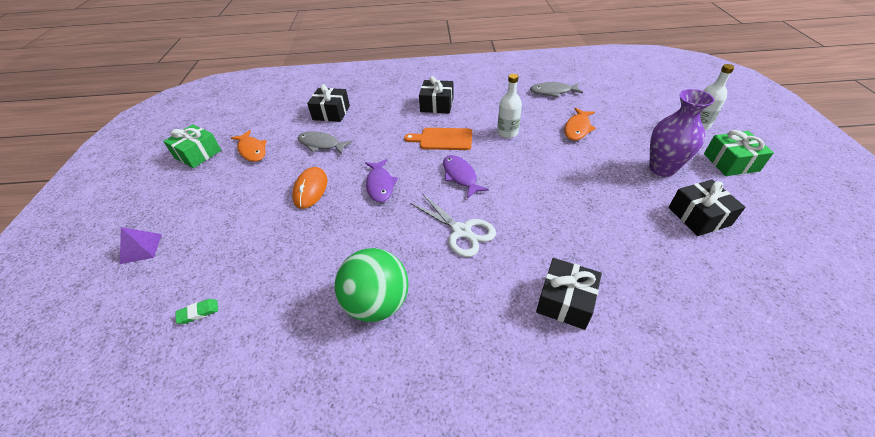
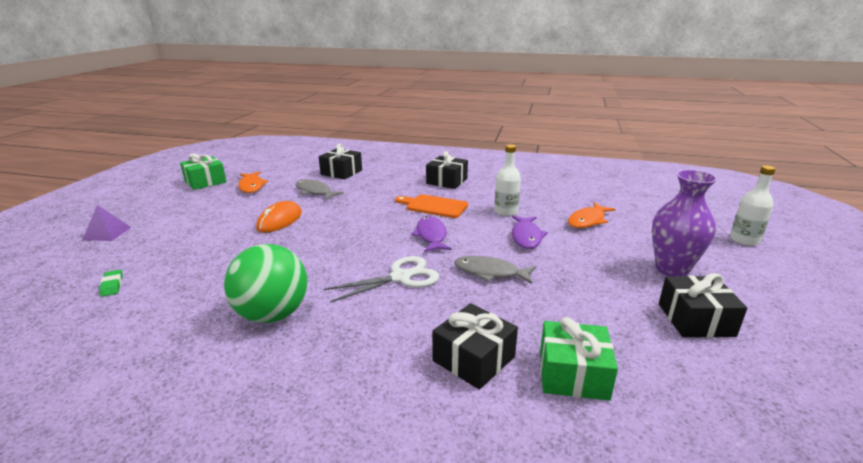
camera: 15 degrees right, 20 degrees down
green eraser [176,299,218,324] -> green eraser turned 75 degrees clockwise [99,270,123,297]
purple fish [365,159,398,202] -> purple fish moved to [512,216,548,249]
white scissors [410,193,496,257] -> white scissors turned 90 degrees counterclockwise [324,256,439,303]
grey fish [530,82,583,97] -> grey fish moved to [454,256,536,284]
green gift [704,130,774,176] -> green gift moved to [540,317,618,401]

